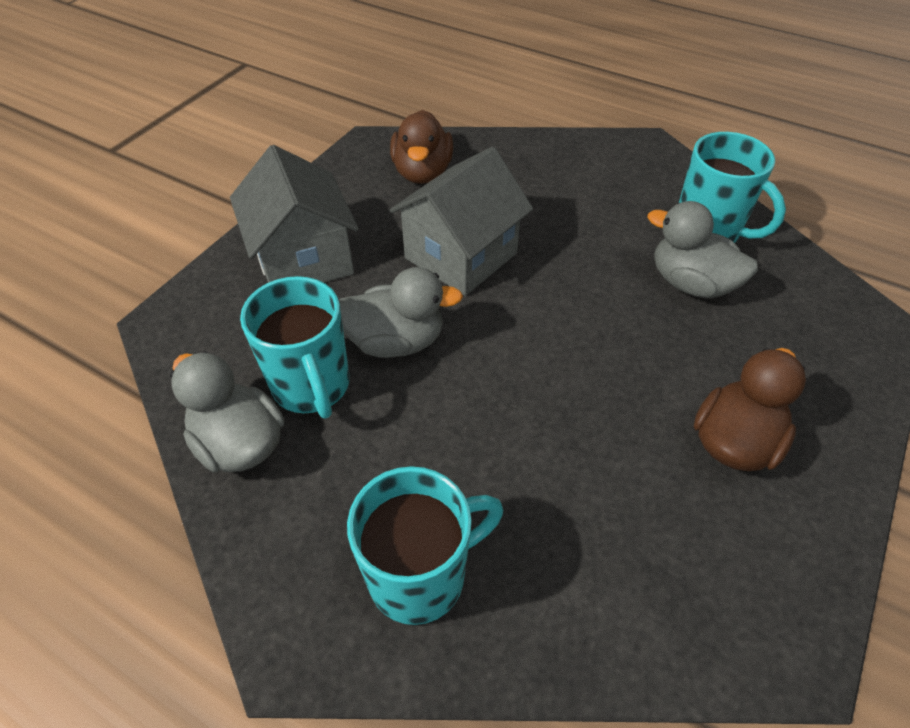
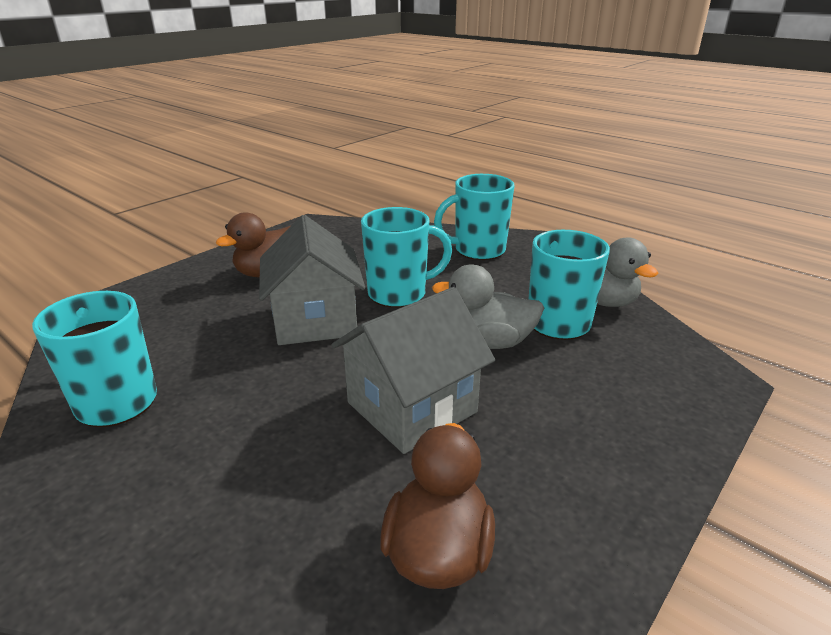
camera: 170 degrees left, 20 degrees down
grey house [230,145,359,283] -> grey house moved to [259,215,365,345]
grey duck [647,201,758,299] -> none
none -> turquoise mug [361,207,452,308]

